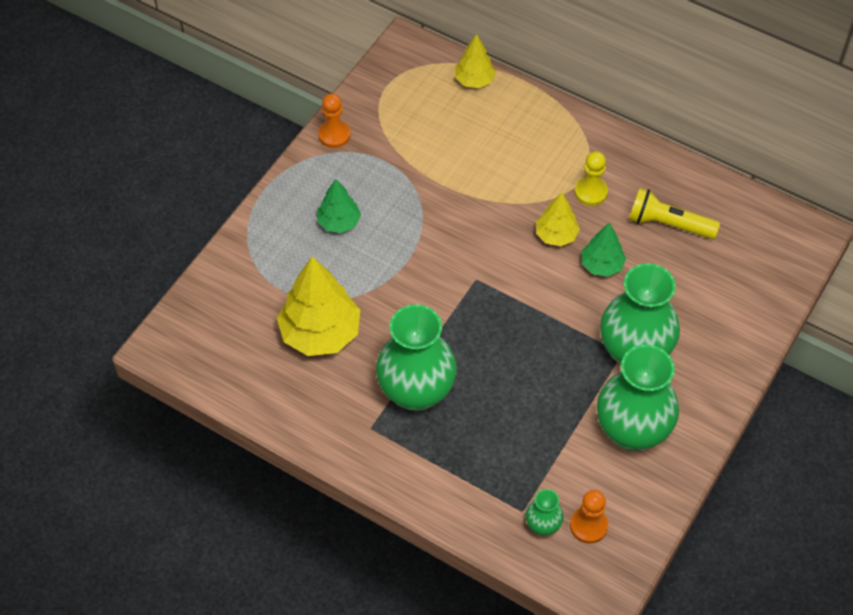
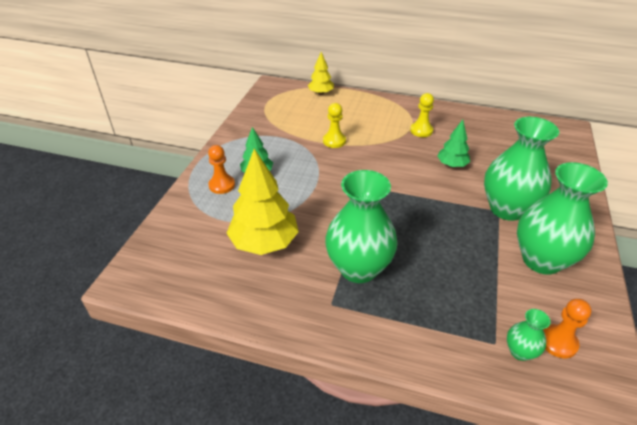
camera: 15 degrees left, 15 degrees down
orange pawn [318,93,351,148] -> orange pawn moved to [208,145,235,194]
yellow tree [536,192,580,246] -> none
yellow flashlight [629,188,720,239] -> none
none -> yellow pawn [323,103,346,148]

